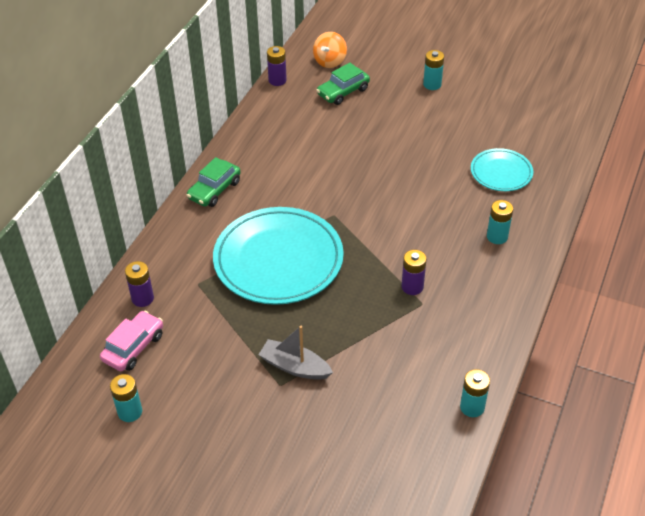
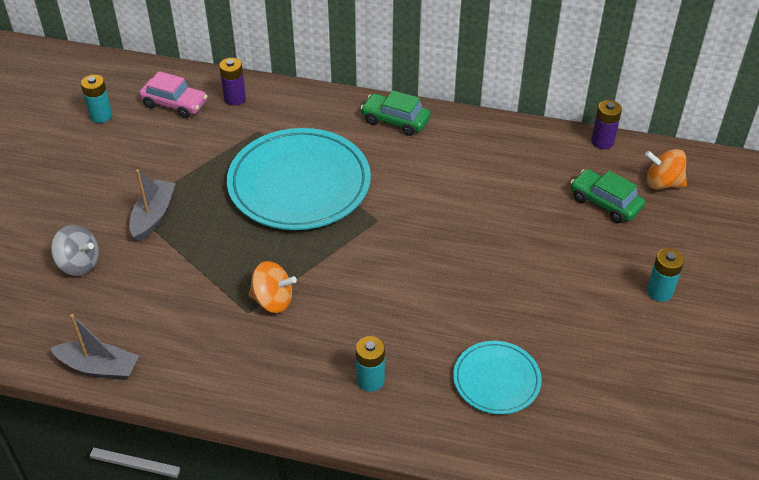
camera: 80 degrees right, 0 degrees up
purple battery [401,250,427,295] -> orange spinning top [249,261,297,313]
turquoise battery [460,369,490,417] -> grey boat [50,314,139,380]
none -> grey spinning top [51,225,99,276]

